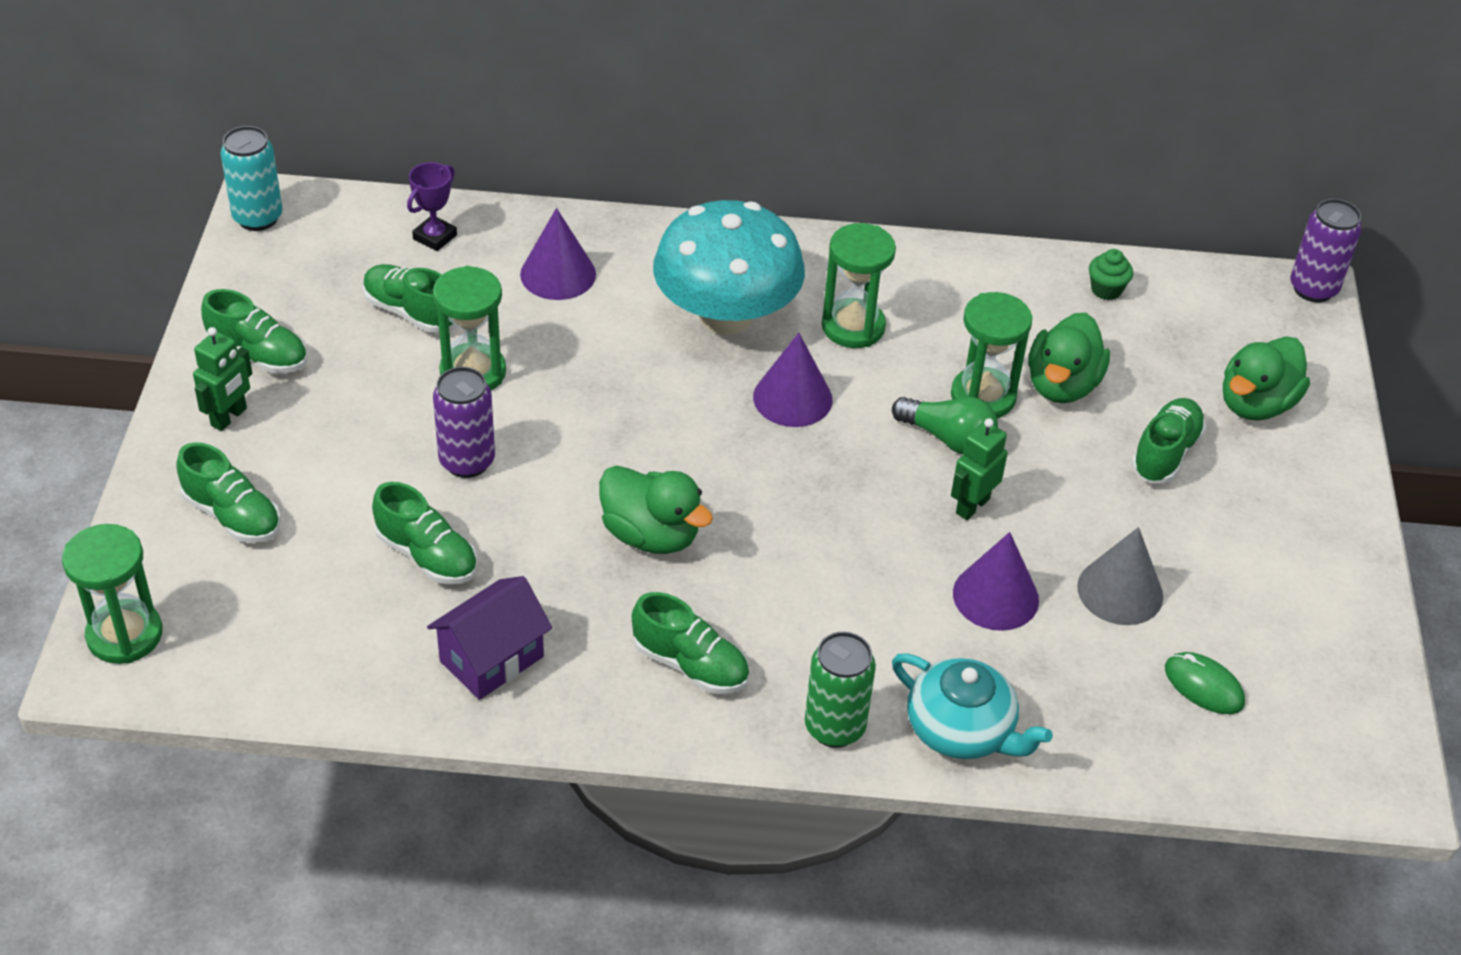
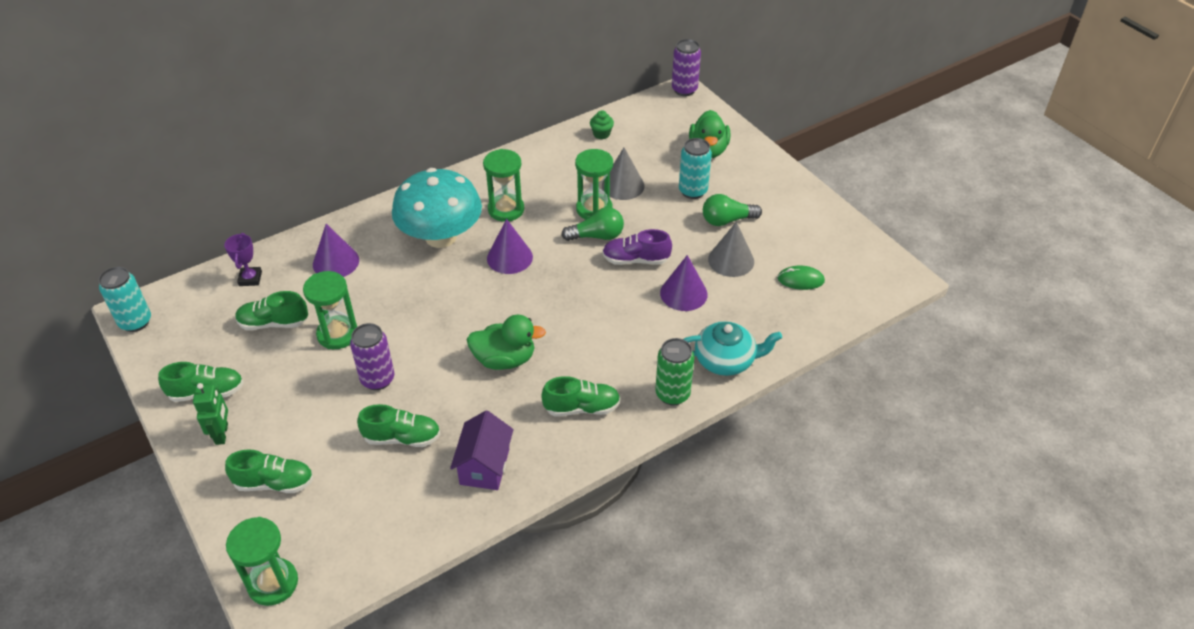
camera: 35 degrees left, 0 degrees up
green robot [951,418,1008,520] -> purple shoe [602,229,672,265]
green duck [1028,312,1110,403] -> grey cone [602,148,644,200]
green shoe [1131,398,1206,483] -> turquoise can [679,138,712,199]
none -> green light bulb [703,194,762,226]

